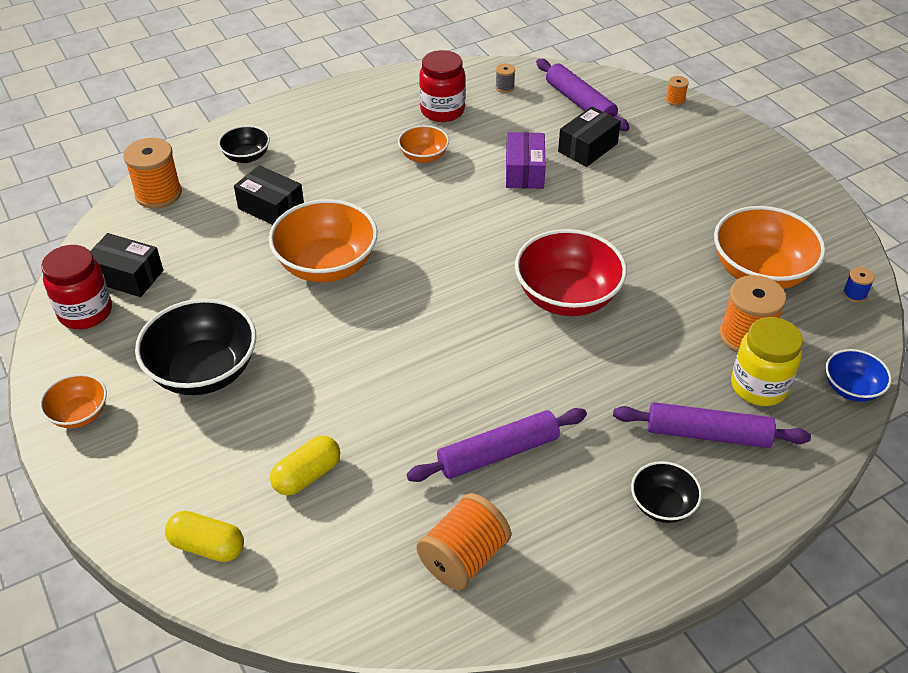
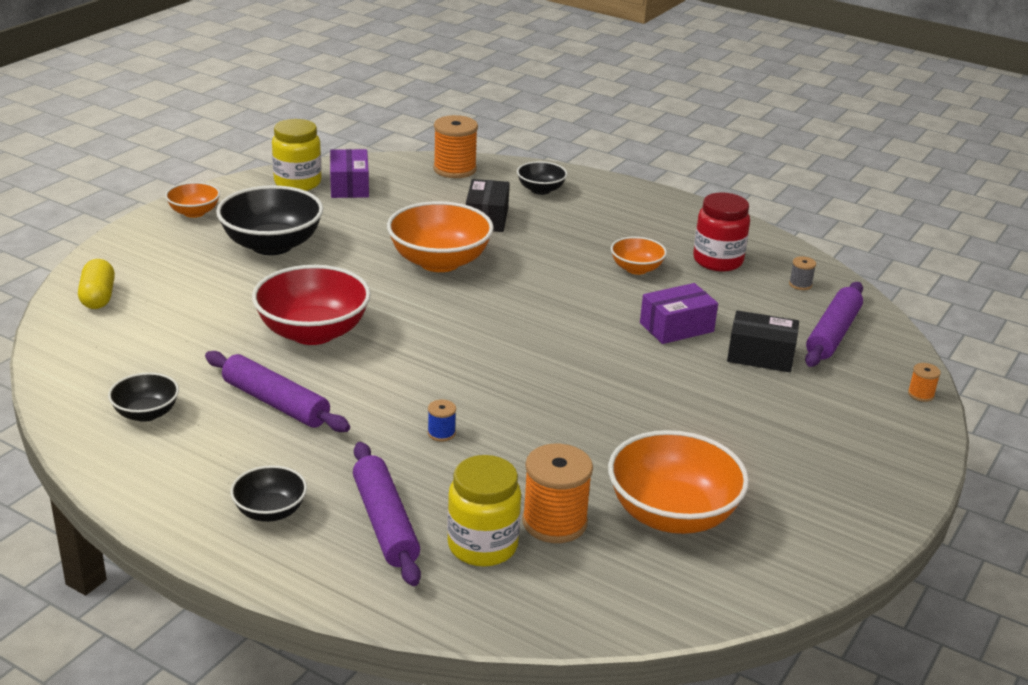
camera: 60 degrees right, 15 degrees down
red jar [41,245,112,329] -> yellow jar [272,119,321,191]
black box [90,233,163,297] -> purple box [330,149,369,198]
yellow capsule [270,436,340,496] -> none
orange spool [416,493,511,590] -> black bowl [108,372,179,422]
red bowl [515,229,627,316] -> red bowl moved to [252,265,371,345]
blue bowl [826,349,892,402] -> none
blue spool [843,267,875,303] -> blue spool moved to [428,399,456,442]

